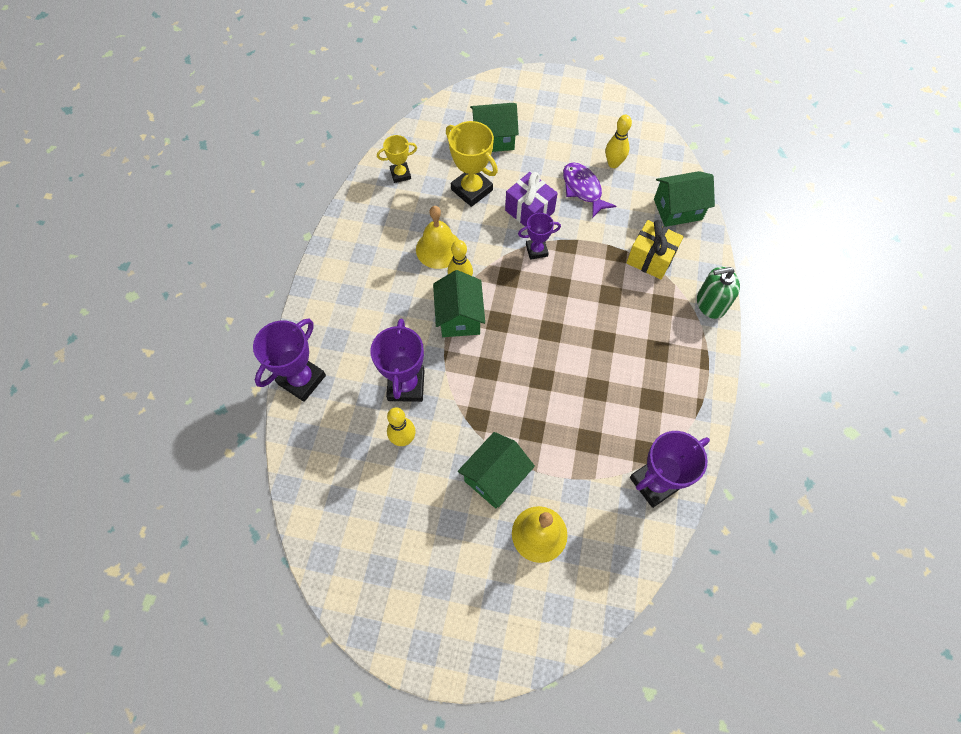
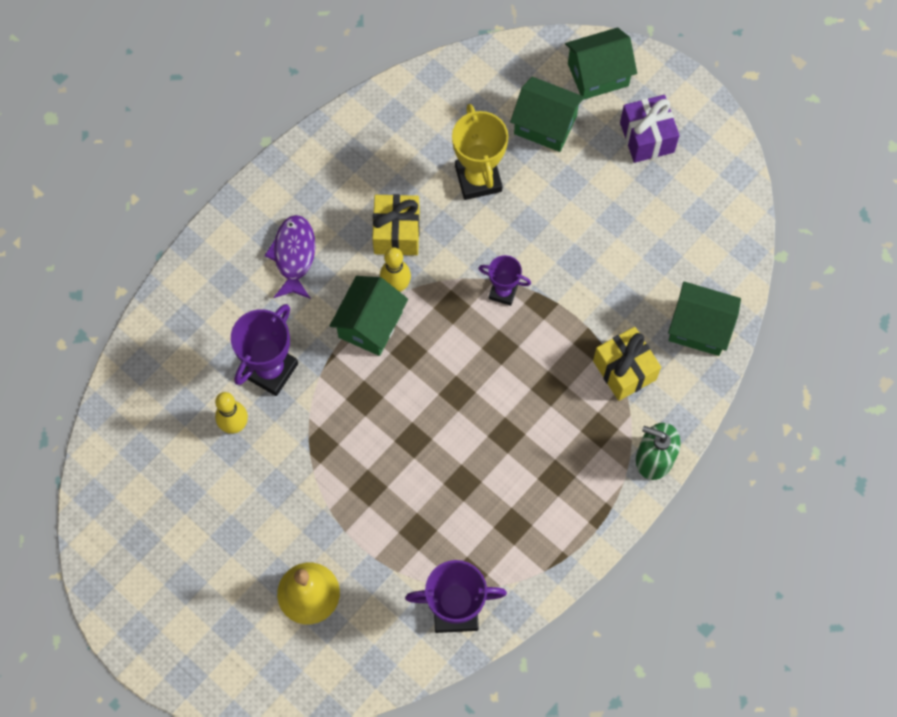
camera: 30 degrees right, 5 degrees up
purple trophy [253,319,326,402] -> none
yellow trophy [377,135,417,183] -> none
yellow bell [416,206,459,269] -> yellow gift [372,194,420,255]
green house [458,432,535,508] -> green house moved to [565,27,637,100]
purple gift [505,172,558,227] -> purple gift moved to [620,95,679,163]
purple fish [563,162,616,218] -> purple fish moved to [264,215,315,299]
yellow bowling pin [606,115,632,168] -> none

